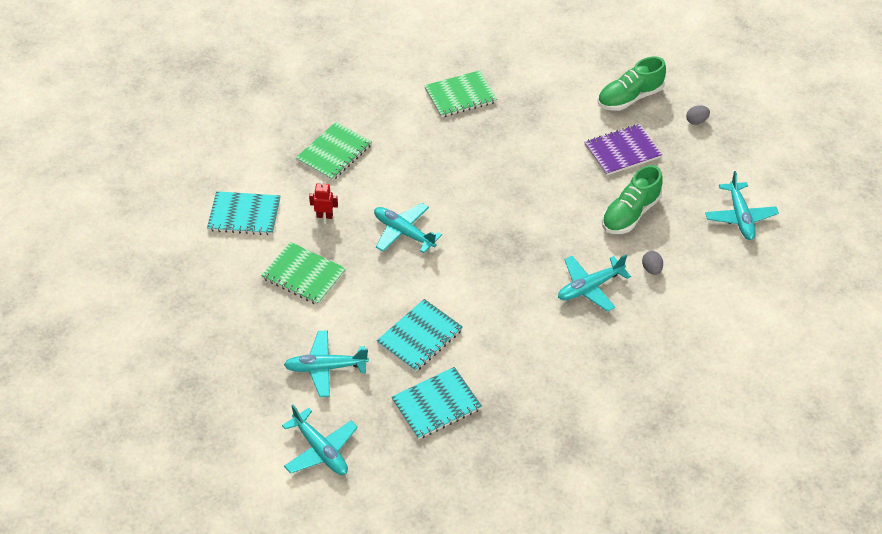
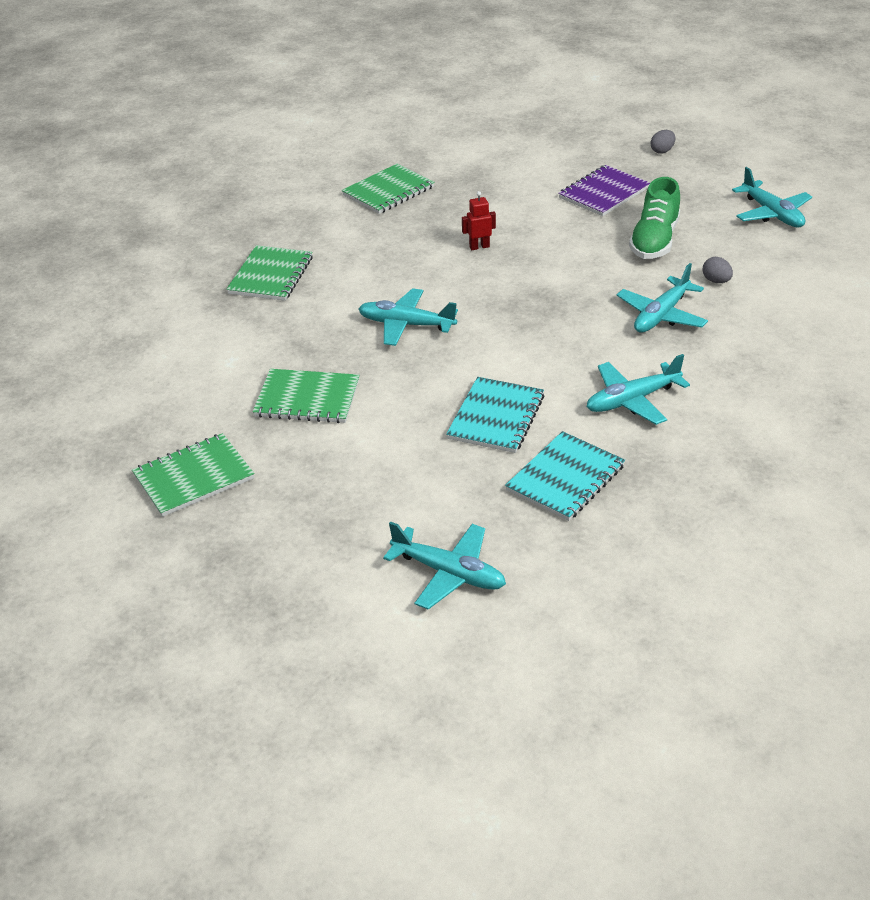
camera: 20 degrees left, 10 degrees down
turquoise notebook [207,191,280,235] -> none
turquoise plane [284,330,369,397] -> turquoise plane moved to [587,354,690,425]
red robot [309,181,338,219] -> red robot moved to [462,191,496,250]
green shoe [597,57,666,111] -> none
none -> green notebook [132,433,254,517]

